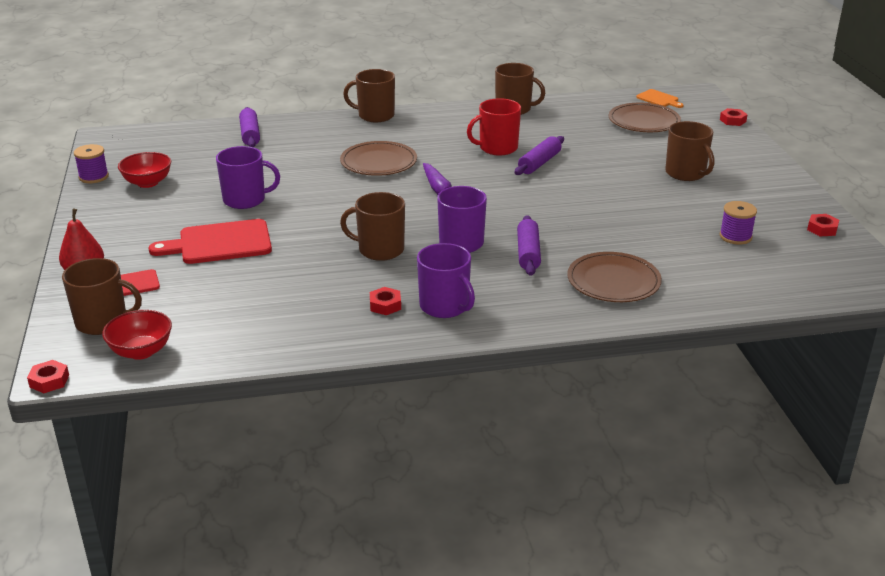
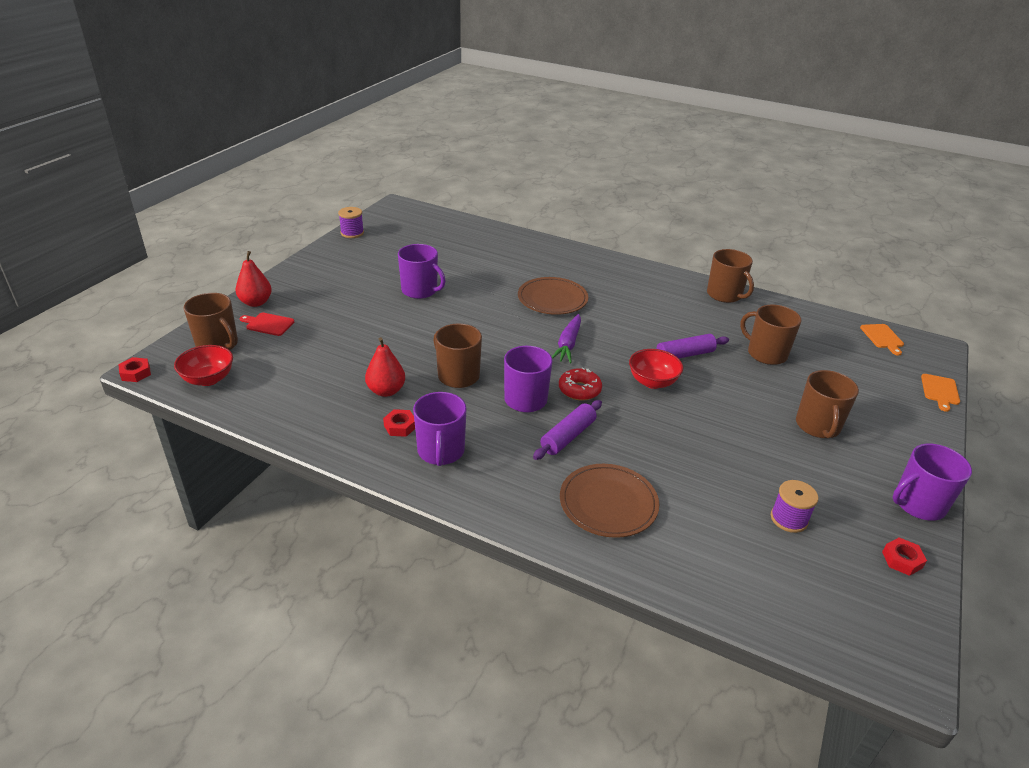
camera: 35 degrees right, 5 degrees up
red bowl [118,152,171,188] -> red bowl moved to [629,349,683,389]
red cutting board [149,219,272,264] -> none
purple rolling pin [239,107,260,147] -> none
brown mug [343,69,395,122] -> brown mug moved to [740,305,802,365]
red mug [467,98,521,156] -> none
brown plate [609,103,681,132] -> none
red nut [720,108,748,126] -> orange cutting board [921,374,960,412]
none -> red pear [365,337,405,397]
none -> red donut [559,367,602,401]
none -> purple mug [893,444,972,521]

